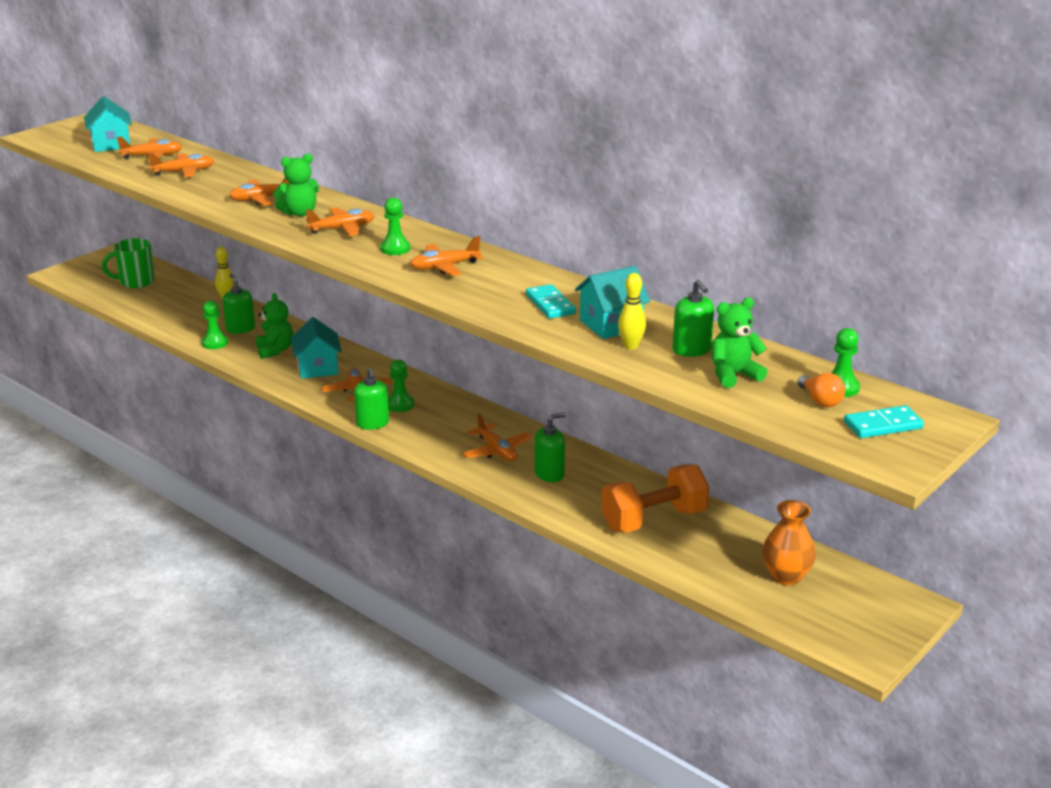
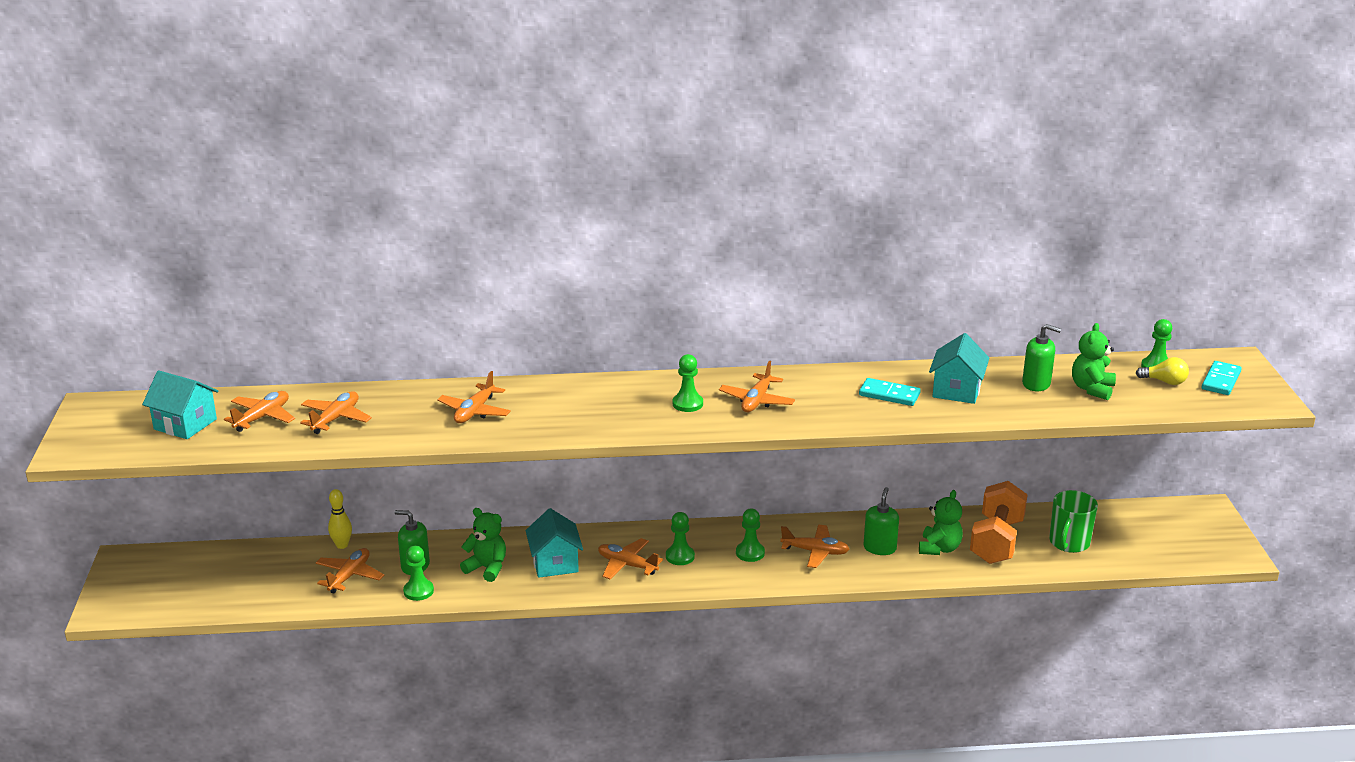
camera: 45 degrees left, 0 degrees up
green mug [102,238,155,288] -> green mug moved to [1049,490,1098,553]
green teddy bear [273,154,319,216] -> green teddy bear moved to [919,490,963,555]
turquoise house [291,317,342,379] -> turquoise house turned 45 degrees clockwise [525,508,583,578]
orange plane [306,207,375,236] -> orange plane moved to [316,548,384,593]
green soap dispenser [354,368,389,430] -> none
yellow bowling pin [618,273,646,349] -> none
orange vase [762,500,816,585] -> none
orange light bulb [797,373,845,407] -> yellow light bulb [1136,357,1189,385]
none -> green pawn [736,509,765,562]

